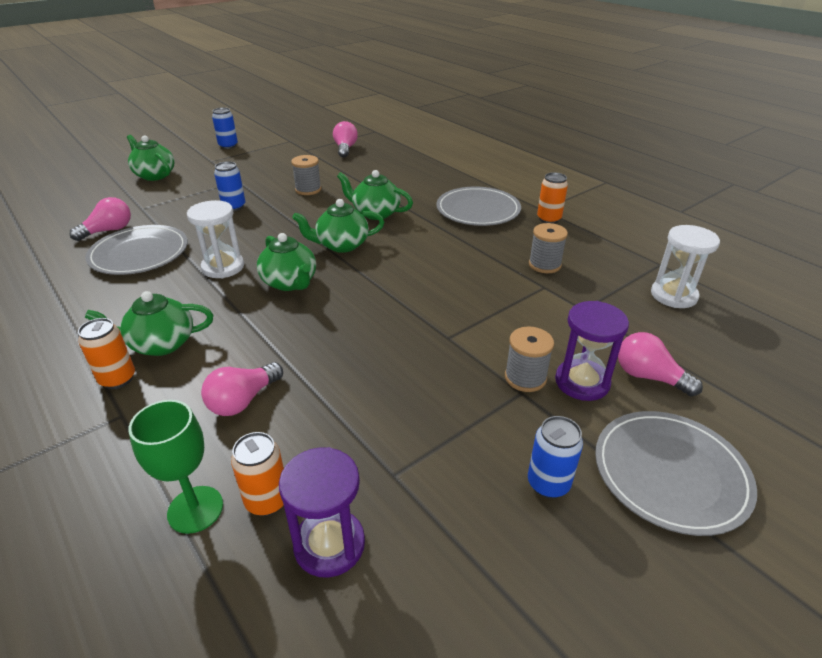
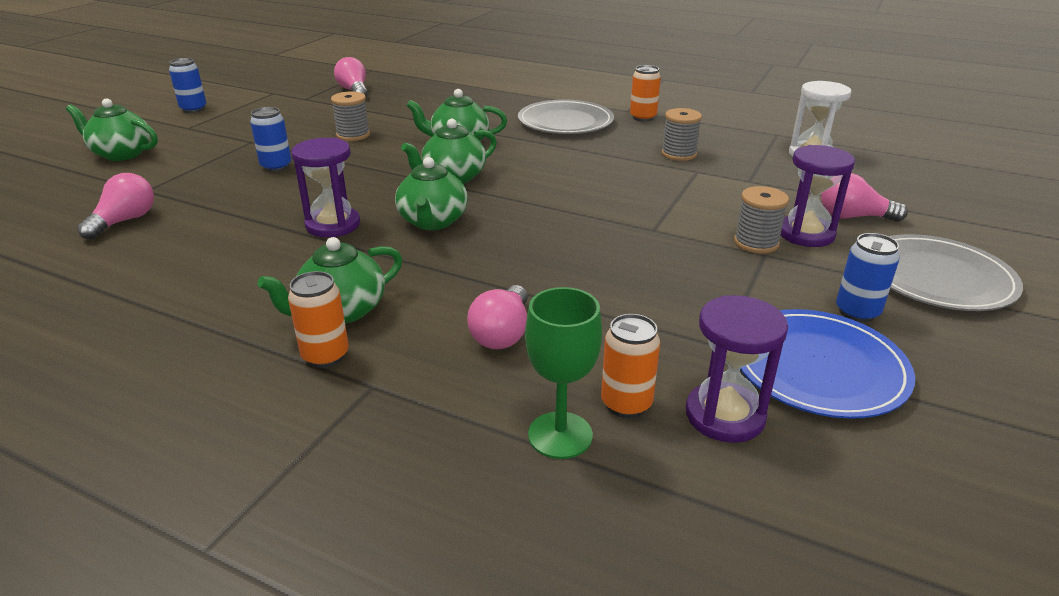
camera: 25 degrees left, 5 degrees down
grey plate [85,225,188,275] -> none
white hourglass [187,200,244,278] -> purple hourglass [291,138,360,237]
green teapot [257,233,316,291] -> green teapot turned 60 degrees clockwise [395,157,468,230]
none -> blue plate [740,309,915,419]

